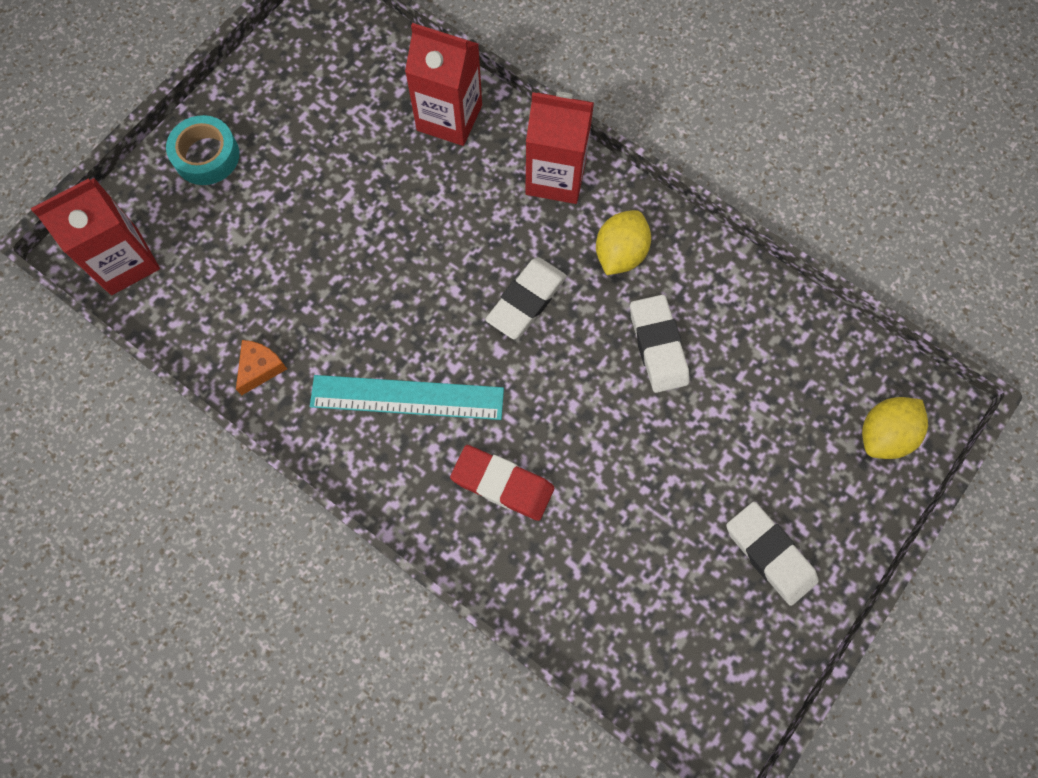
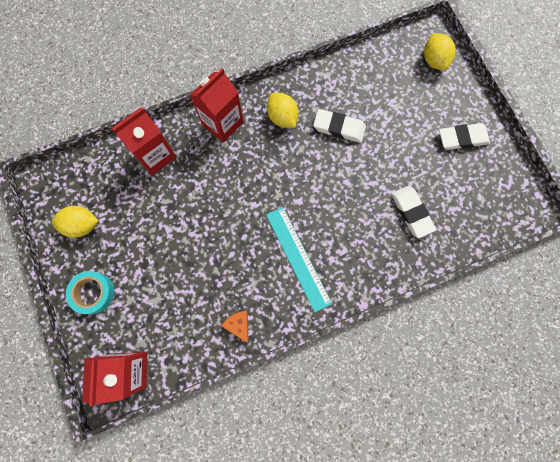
camera: 60 degrees left, 5 degrees up
turquoise ruler [310,375,504,420] -> turquoise ruler turned 60 degrees counterclockwise [266,207,332,312]
red eraser [450,445,554,521] -> none
white eraser [485,257,567,340] -> white eraser moved to [391,186,436,238]
none -> yellow lemon [52,206,99,238]

